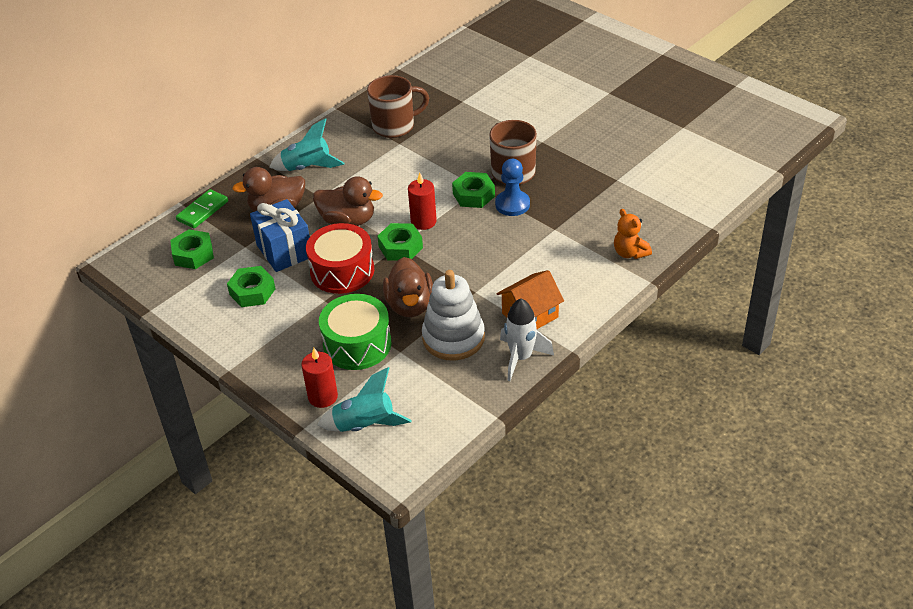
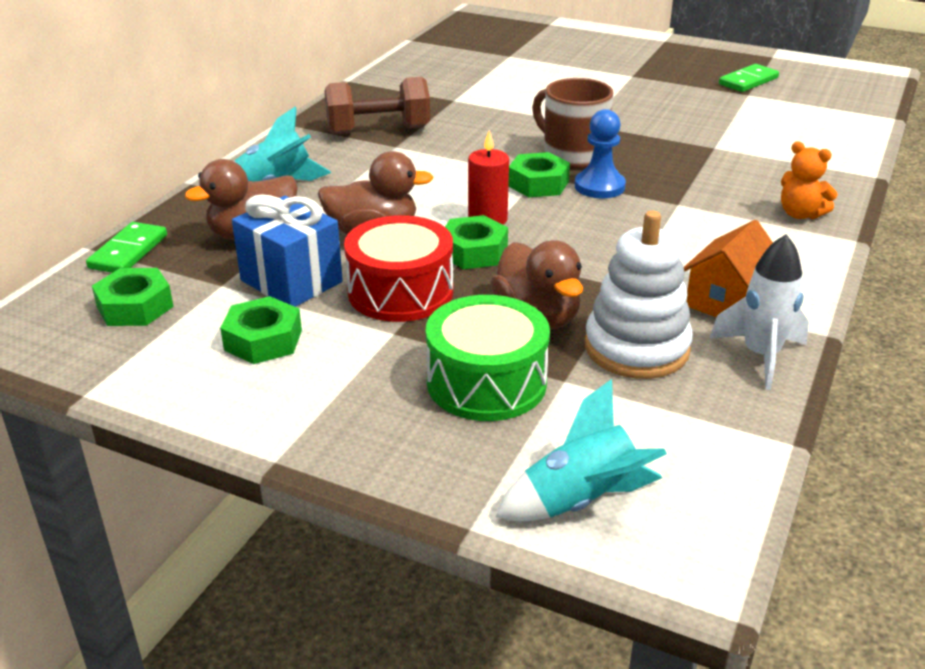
camera: 20 degrees left, 10 degrees down
red candle [301,348,338,408] -> none
brown mug [367,75,429,138] -> brown dumbbell [325,77,430,135]
none -> green domino [719,64,779,92]

